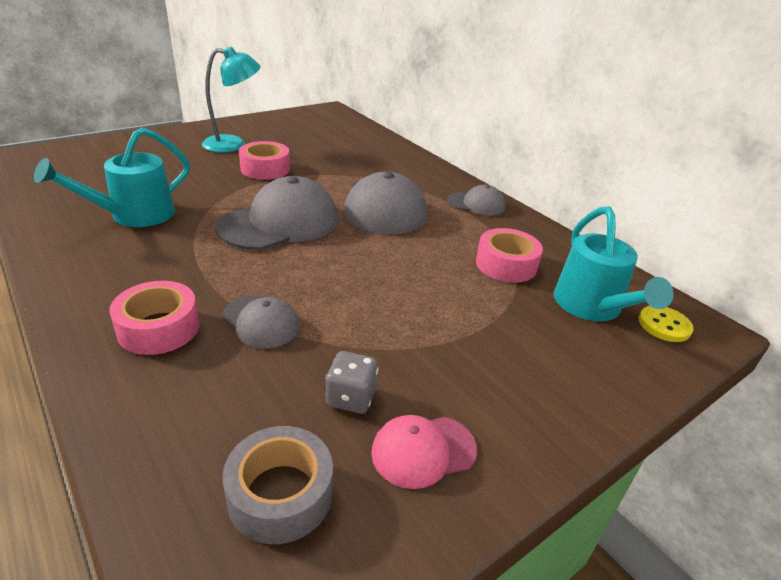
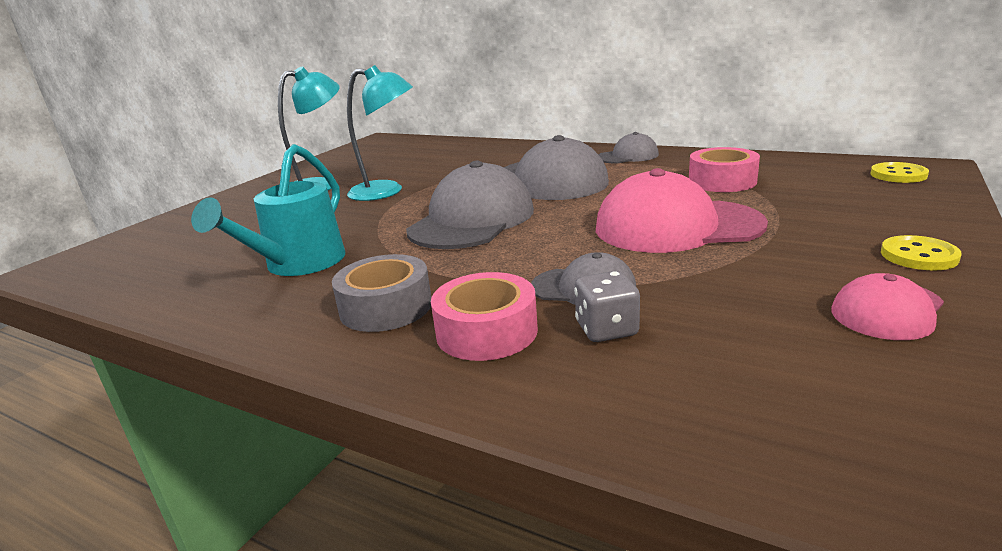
camera: 20 degrees left, 10 degrees down
grey tape [223,426,333,544] -> grey tape moved to [332,254,431,332]
pink tape [239,141,290,180] -> turquoise lamp [347,65,413,201]
grey dice [326,351,378,414] -> grey dice moved to [574,271,640,342]
turquoise watering can [554,206,674,321] -> none
none -> pink cap [596,168,768,253]
none -> yellow button [881,235,962,271]

